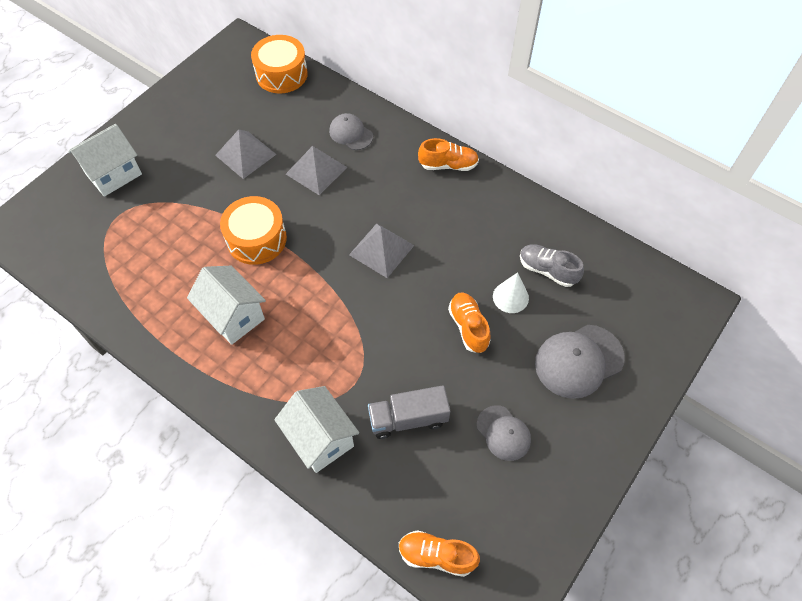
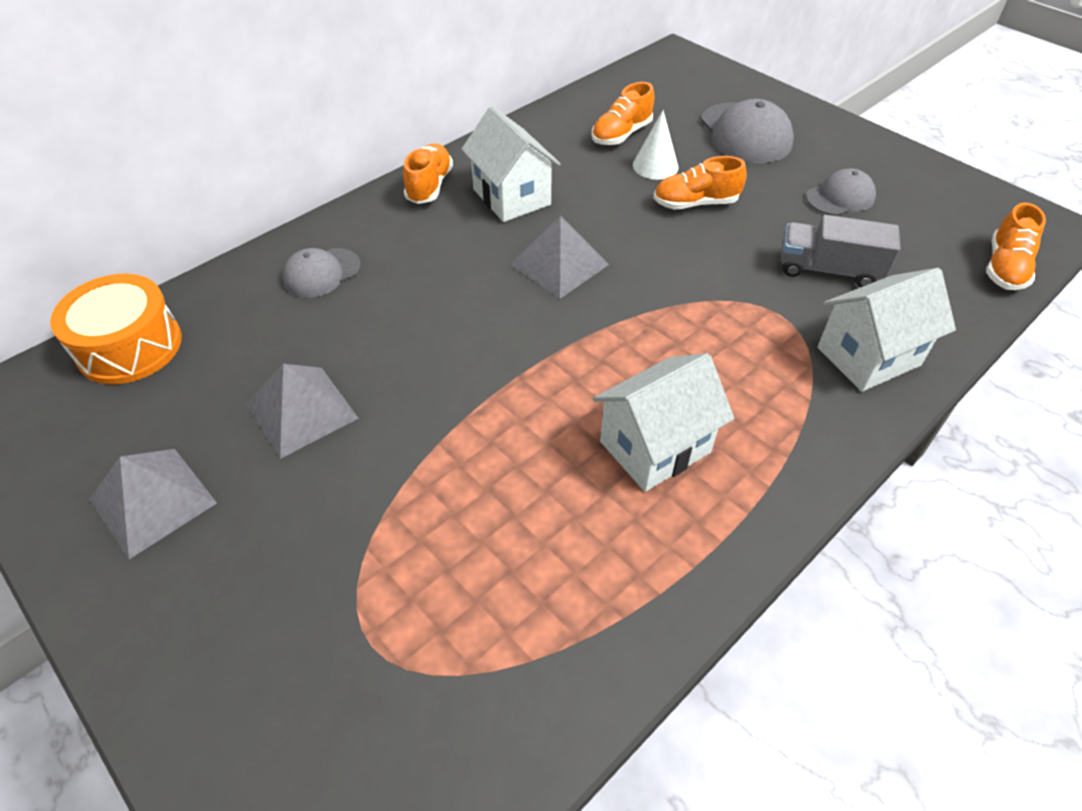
camera: 80 degrees left, 10 degrees down
white house [68,124,142,197] -> white house moved to [461,106,561,222]
orange drum [220,196,287,265] -> none
grey pyramid [286,146,347,195] -> grey pyramid moved to [89,449,217,559]
grey truck [368,385,450,439] -> grey truck turned 105 degrees clockwise [781,215,901,287]
grey shoe [520,245,584,287] -> orange shoe [592,82,654,145]

